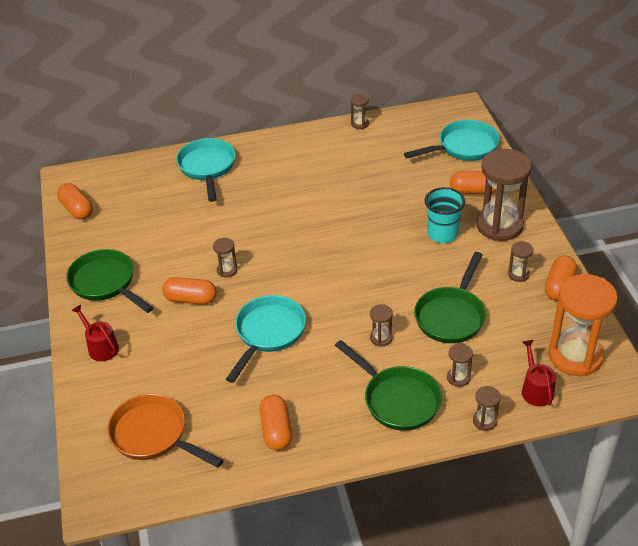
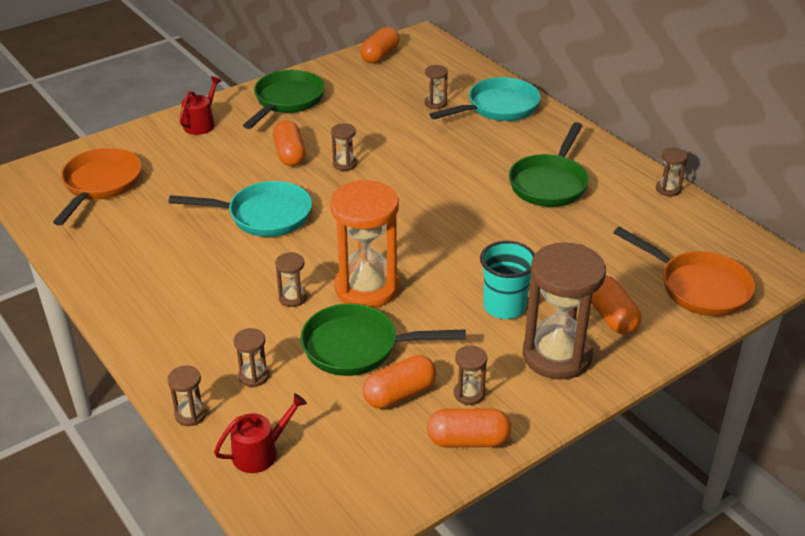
camera: 65 degrees right, 5 degrees down
orange capsule [259,395,292,451] -> orange capsule moved to [363,355,437,409]
green pan [335,340,442,431] -> green pan moved to [509,122,589,207]
turquoise pan [404,120,500,161] -> orange pan [613,227,755,316]
orange hourglass [549,274,618,376] -> orange hourglass moved to [330,180,399,308]
none -> brown hourglass [425,65,448,109]

